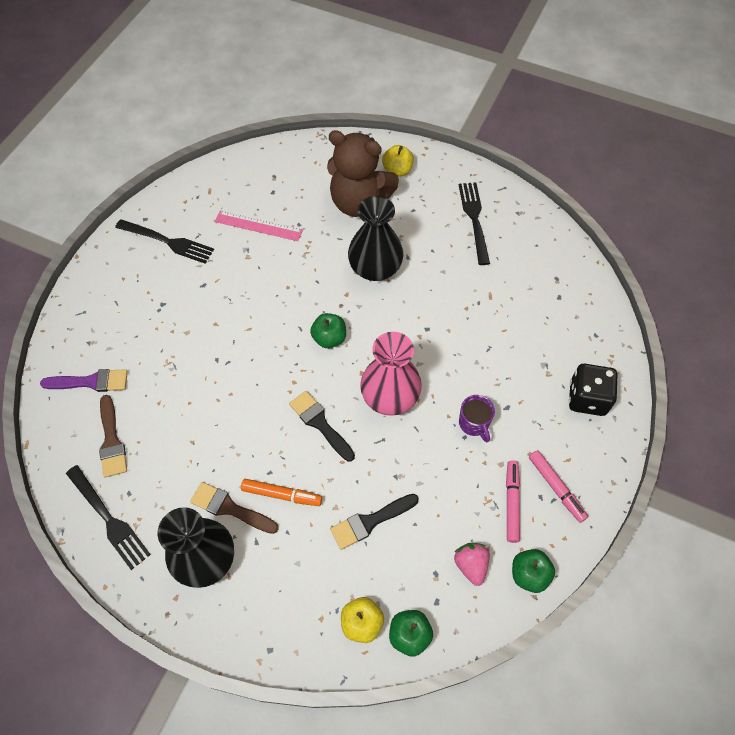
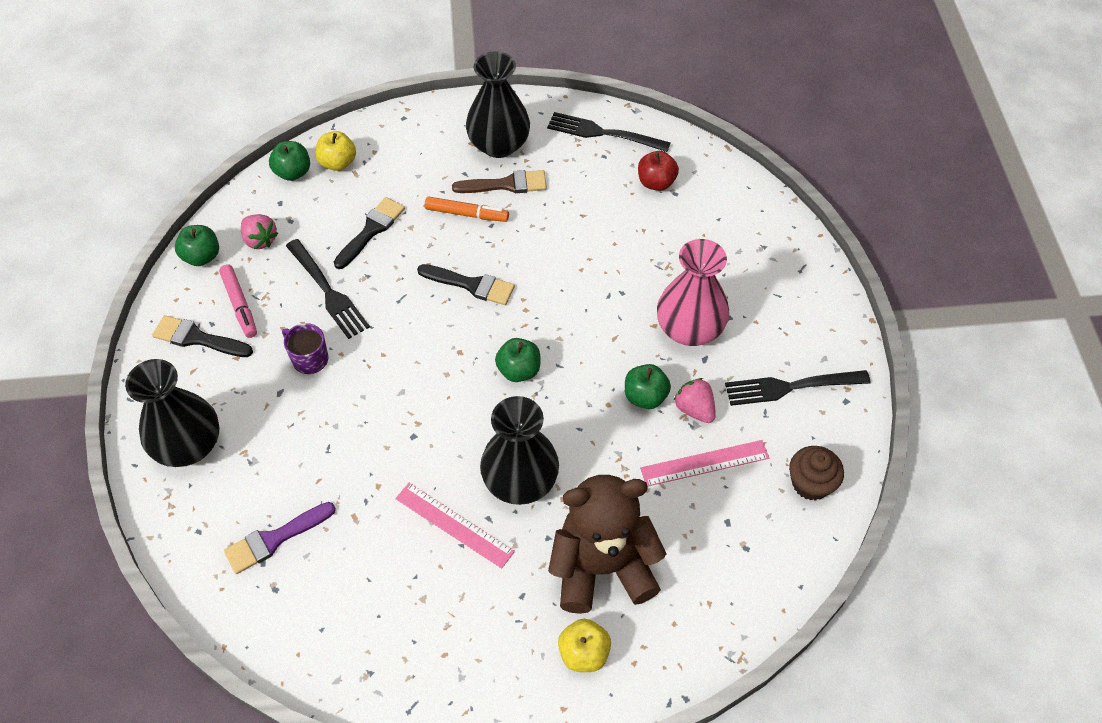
camera: 150 degrees right, 5 degrees down
purple brush [40,369,128,392] -> purple brush moved to [224,502,336,574]
brown brush [99,395,127,477] -> red apple [638,151,679,191]
orange marker [241,479,322,506] -> orange marker turned 150 degrees counterclockwise [425,196,509,222]
pink vase [360,332,422,416] -> pink vase moved to [657,239,729,346]
black fork [459,182,490,265] -> black fork moved to [286,239,370,339]
pink marker [529,450,588,523] -> black brush [152,315,253,357]
black dice [569,364,618,416] -> black vase [125,359,220,467]
none -> pink ruler [395,483,515,569]
none -> green apple [625,364,671,409]
none -> pink strawberry [673,378,716,423]
none -> brown cupcake [789,446,844,500]

